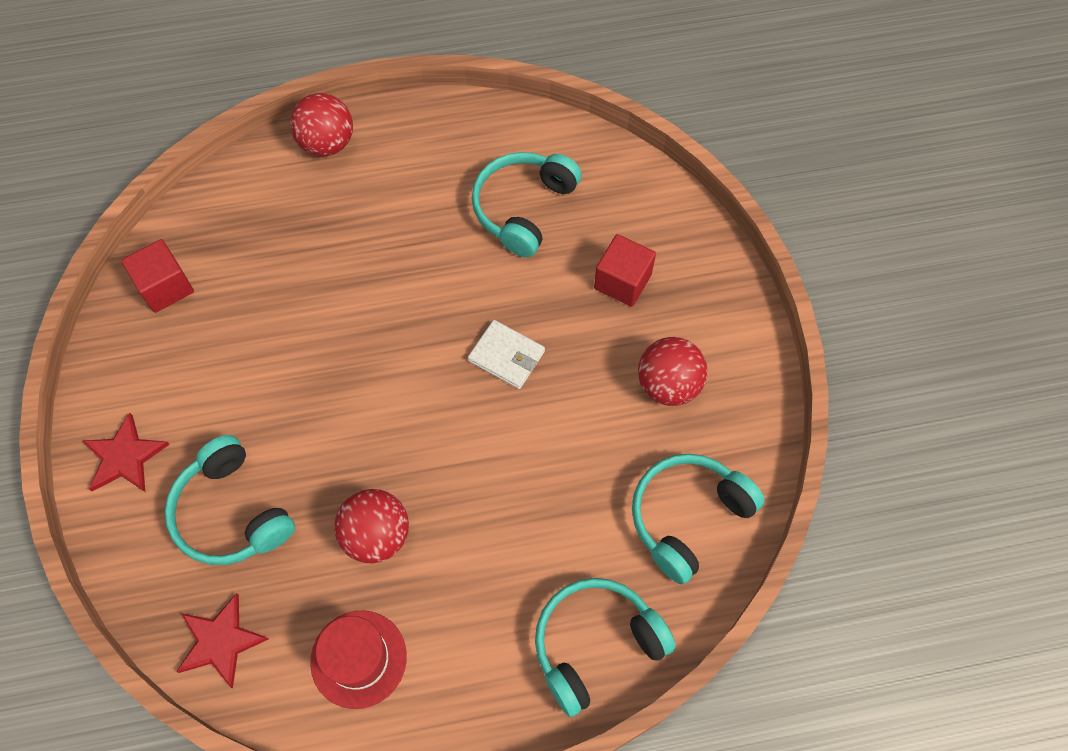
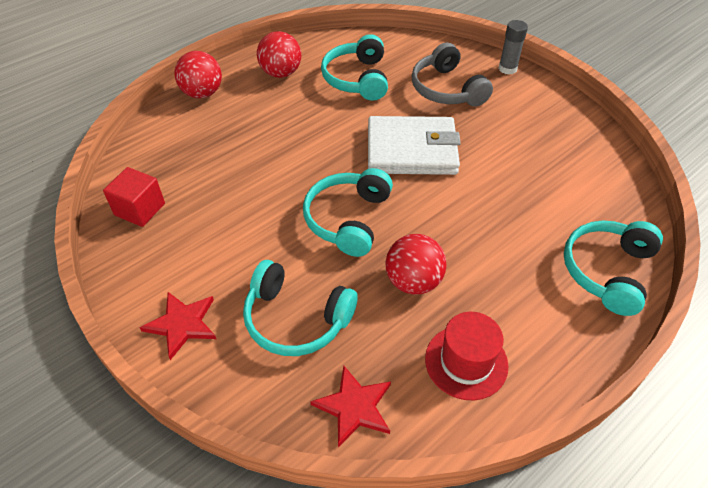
camera: 30 degrees left, 15 degrees down
white wallet [468,320,545,389] -> white wallet [368,116,461,175], size x1.93
red cube [594,234,656,307] -> grey headphones [412,42,493,107]
turquoise headphones [632,454,765,584] -> turquoise headphones moved to [303,168,393,257]
red ball [638,337,707,406] -> red ball moved to [257,31,301,78]
none -> grey glue stick [498,20,528,75]

